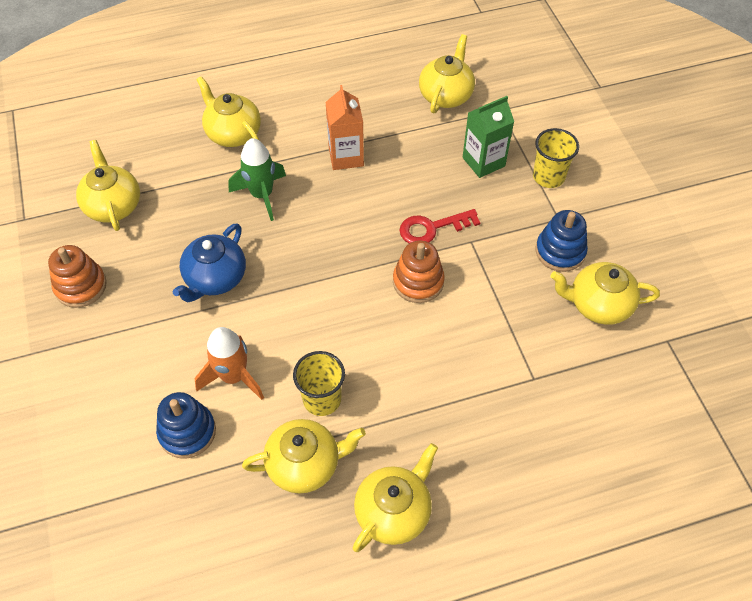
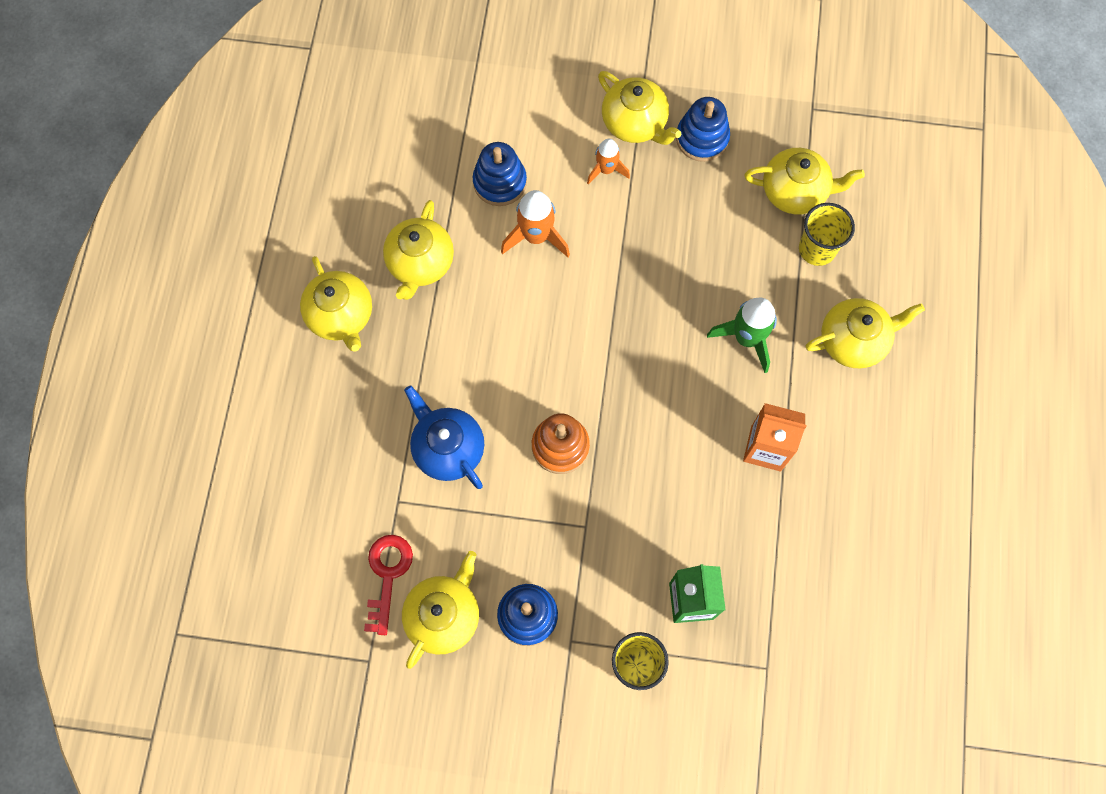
camera: 115 degrees right, 15 degrees up
orange stacking toy [48,245,107,308] -> blue stacking toy [676,97,730,162]
blue teapot [173,223,246,302] -> blue teapot moved to [404,385,484,489]
yellow cup [293,351,345,416] -> yellow cup moved to [799,203,855,266]
red key [400,209,480,243] -> red key moved to [364,535,413,635]
yellow teapot [419,34,475,114] -> yellow teapot moved to [598,71,681,145]
none -> orange rocket [587,139,630,185]

